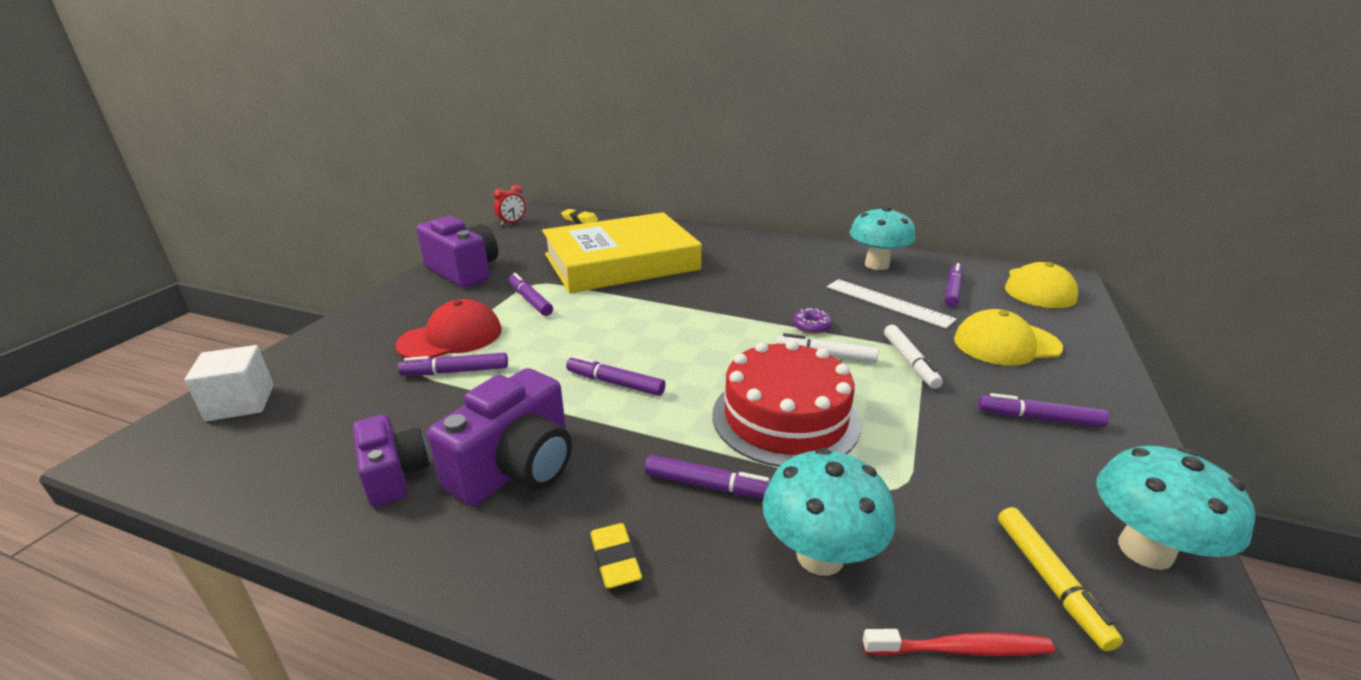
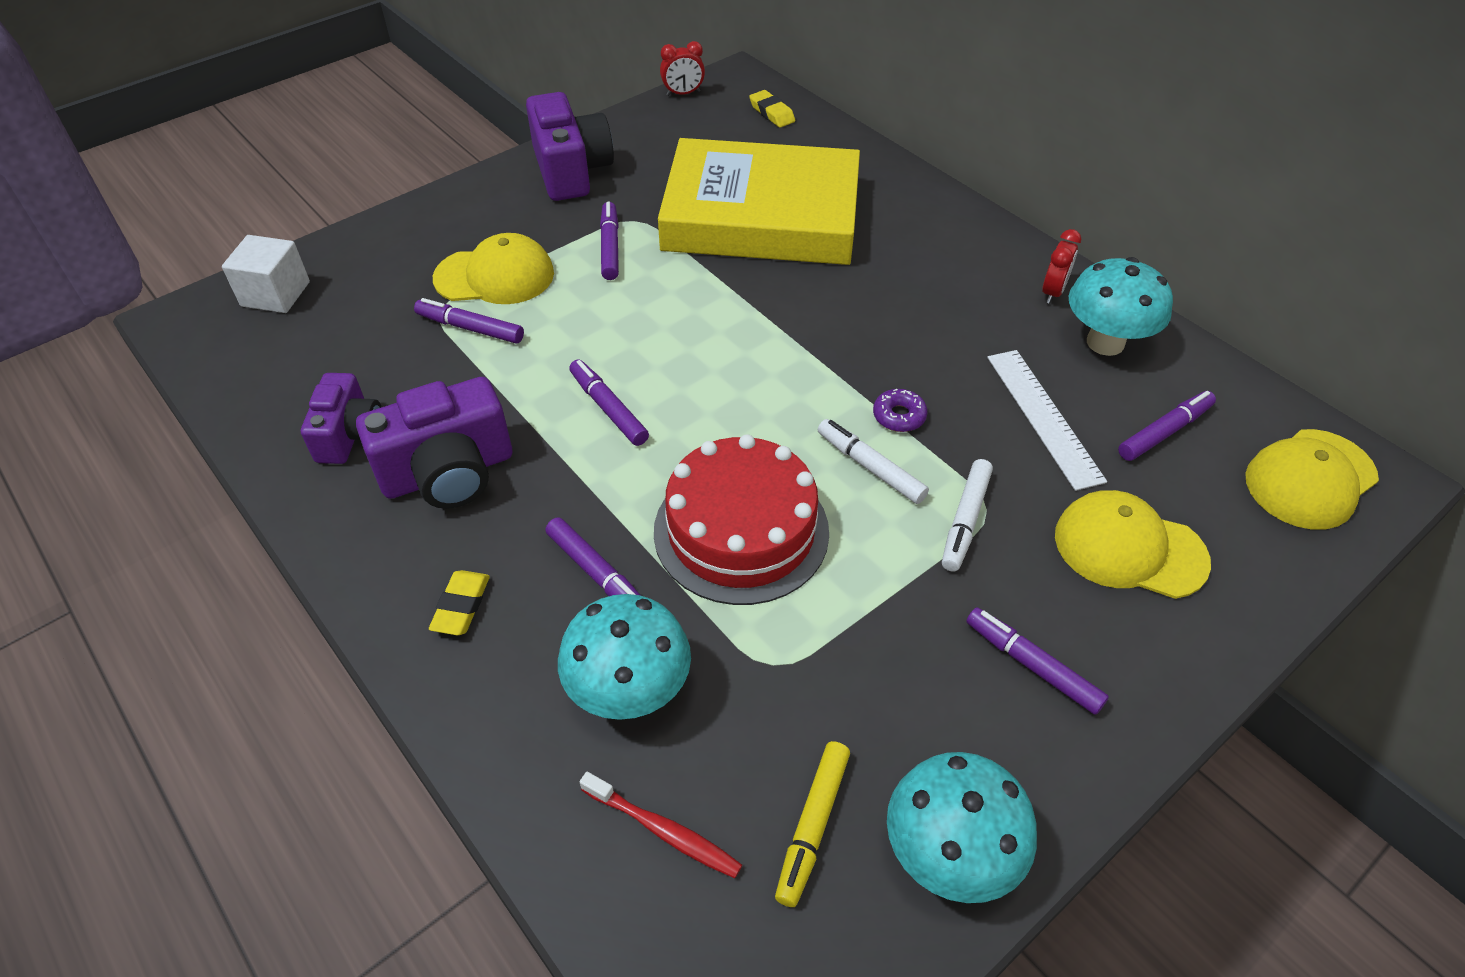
camera: 30 degrees right, 20 degrees up
red cap [395,299,502,358] -> yellow cap [433,233,554,304]
none -> red clock [1042,229,1081,304]

